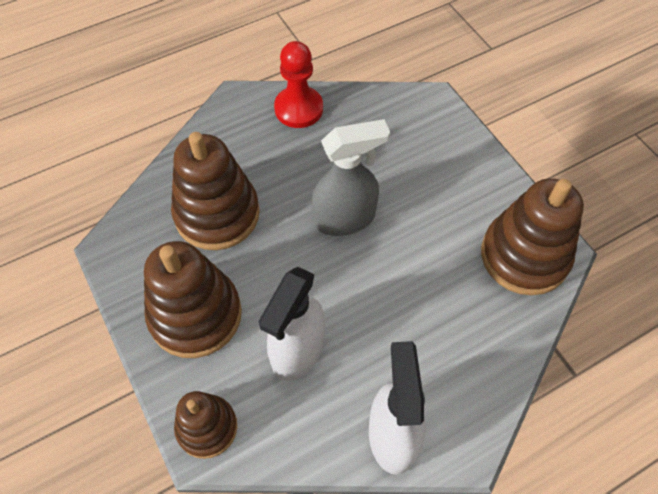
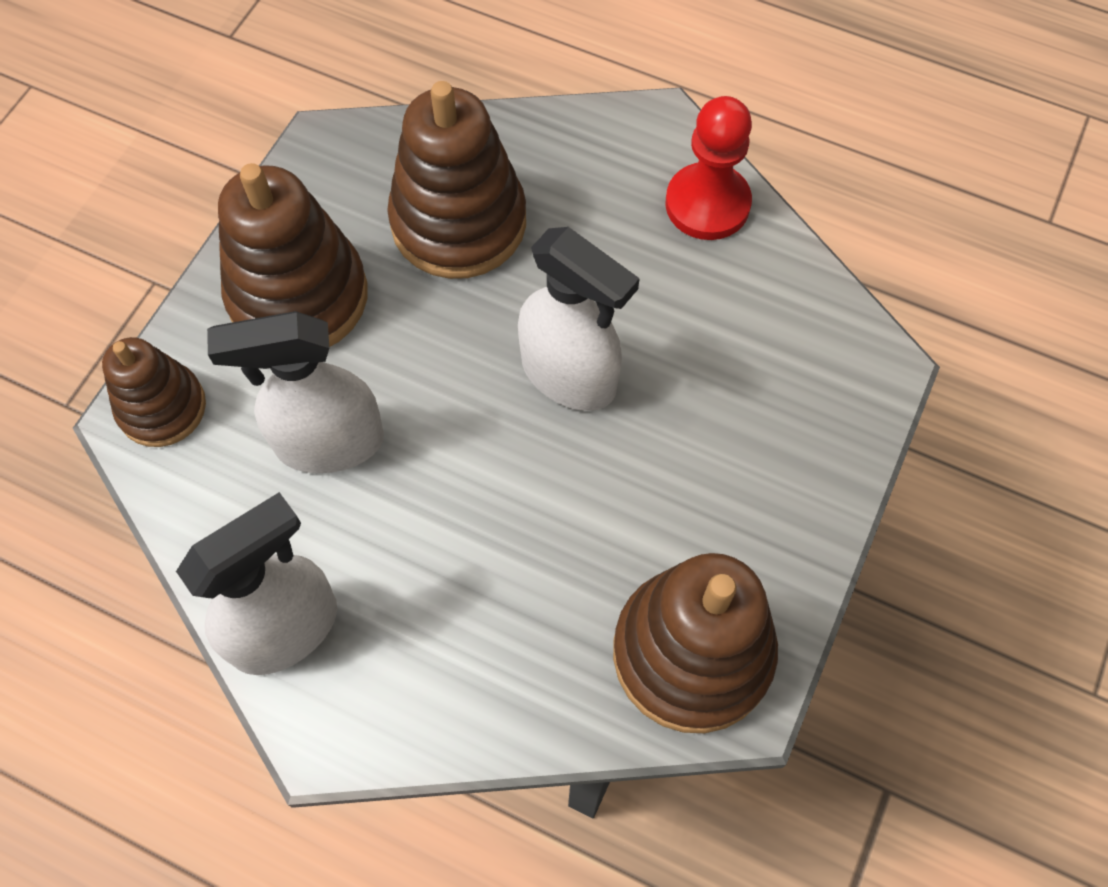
camera: 55 degrees right, 5 degrees up
grey spray bottle [312,119,390,236] -> white spray bottle [518,227,640,411]

